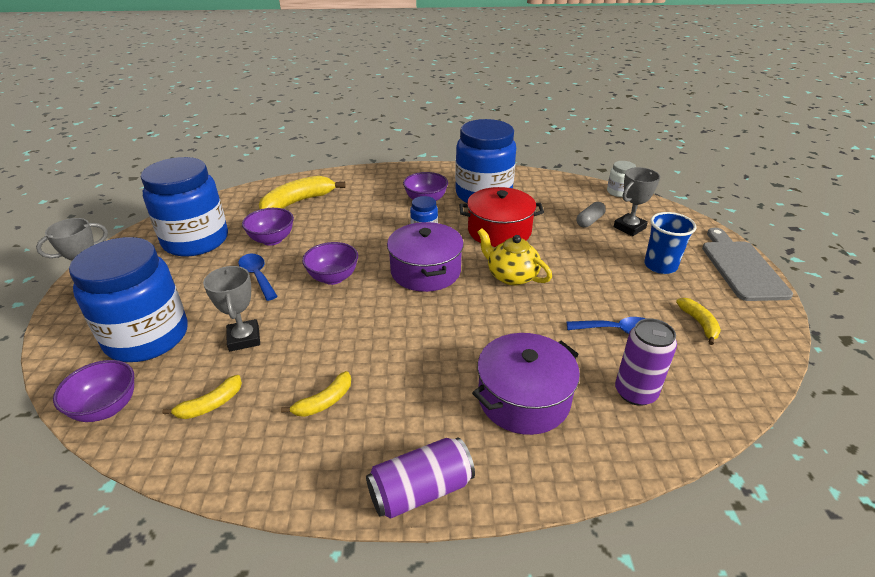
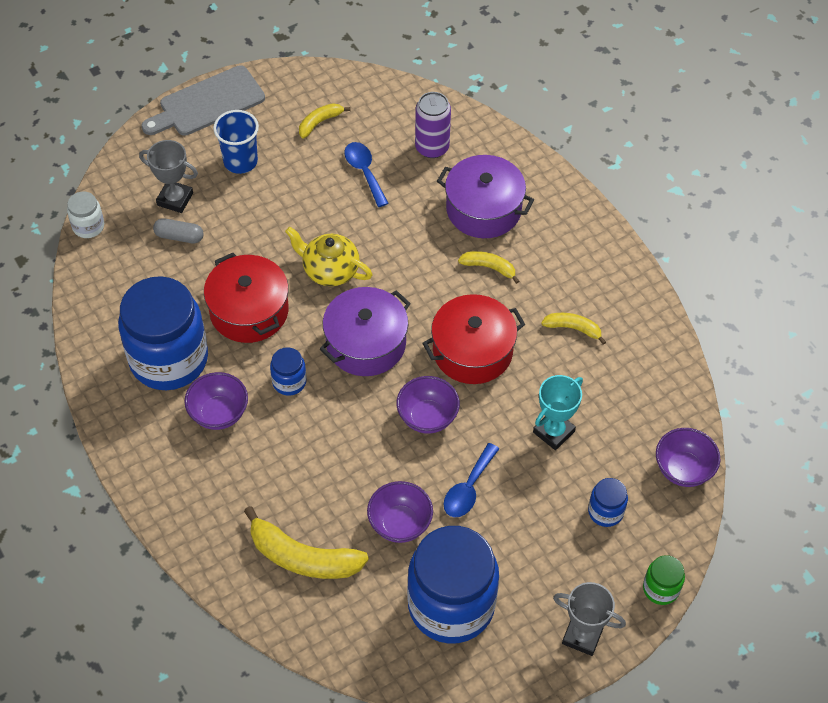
camera: 120 degrees left, 20 degrees up
blue jar [69,237,188,362] -> blue jar [588,478,628,527], size x0.43
yellow banana [162,375,242,419] -> yellow banana moved to [458,251,519,284]
grey trophy [203,266,260,351] -> turquoise trophy [533,375,583,450]
purple can [366,437,475,519] -> none
yellow teapot [477,228,552,286] -> yellow teapot turned 105 degrees clockwise [285,227,373,286]
none -> red pot [422,294,525,384]
none -> green jar [643,555,685,605]

